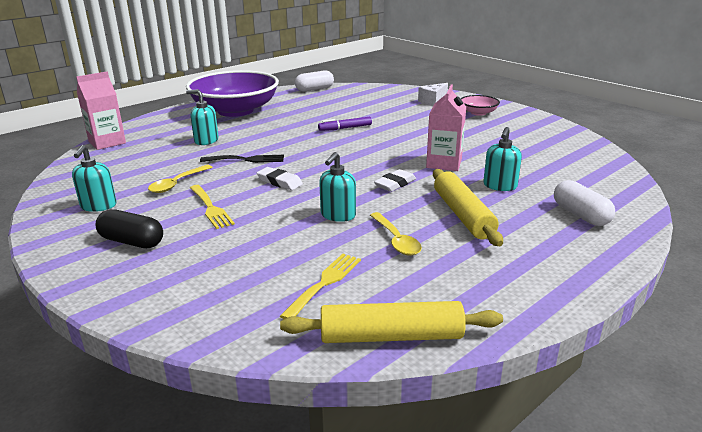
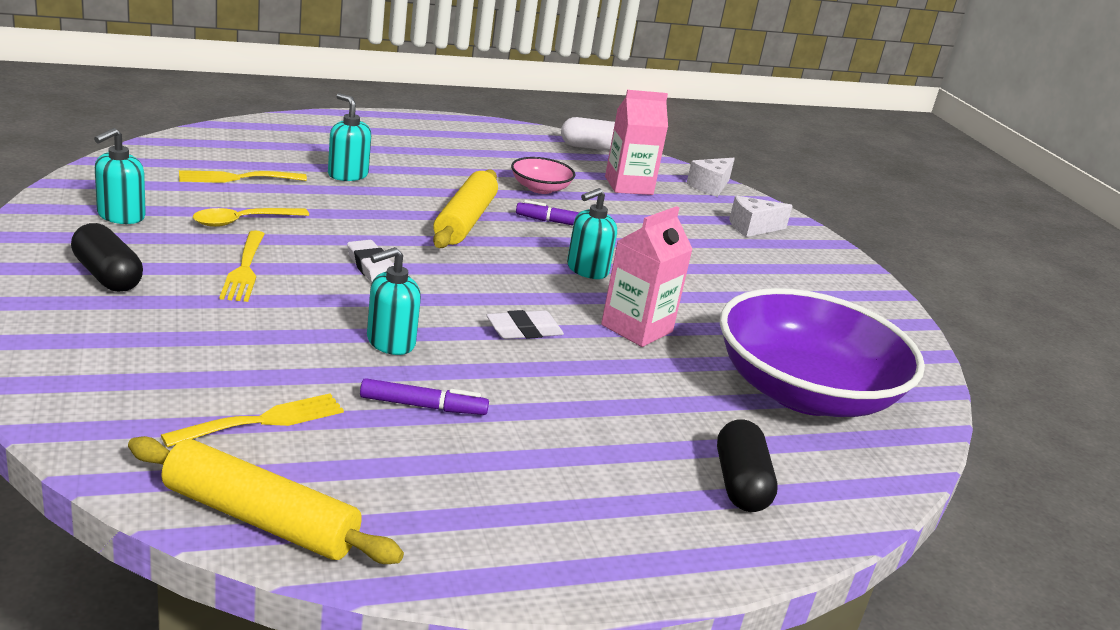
camera: 20 degrees right, 0 degrees up
pink carton [76,72,126,150] -> pink carton moved to [605,90,668,195]
purple bowl [186,70,279,117] -> purple bowl moved to [720,288,925,417]
black fork [200,155,284,163] -> none
yellow spoon [370,212,422,256] -> purple marker [360,378,489,415]
yellow rolling pin [433,169,503,246] -> yellow rolling pin moved to [433,170,498,248]
pink bowl [461,95,500,116] -> pink bowl moved to [511,157,575,194]
turquoise soap dispenser [483,127,522,191] -> turquoise soap dispenser moved to [567,188,617,279]
white capsule [554,180,615,226] -> black capsule [717,419,778,512]
none -> yellow fork [179,170,307,183]
none -> white cheese [687,158,735,197]

